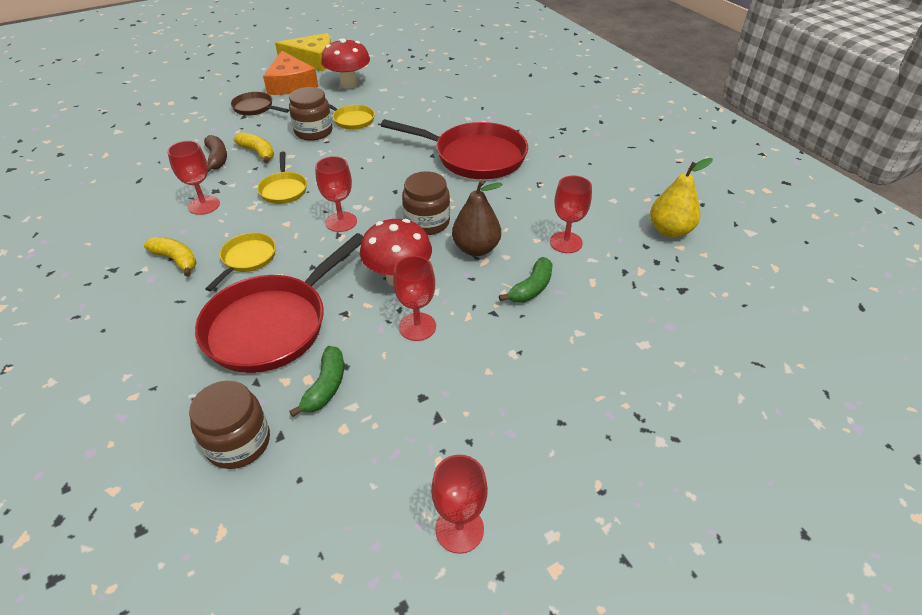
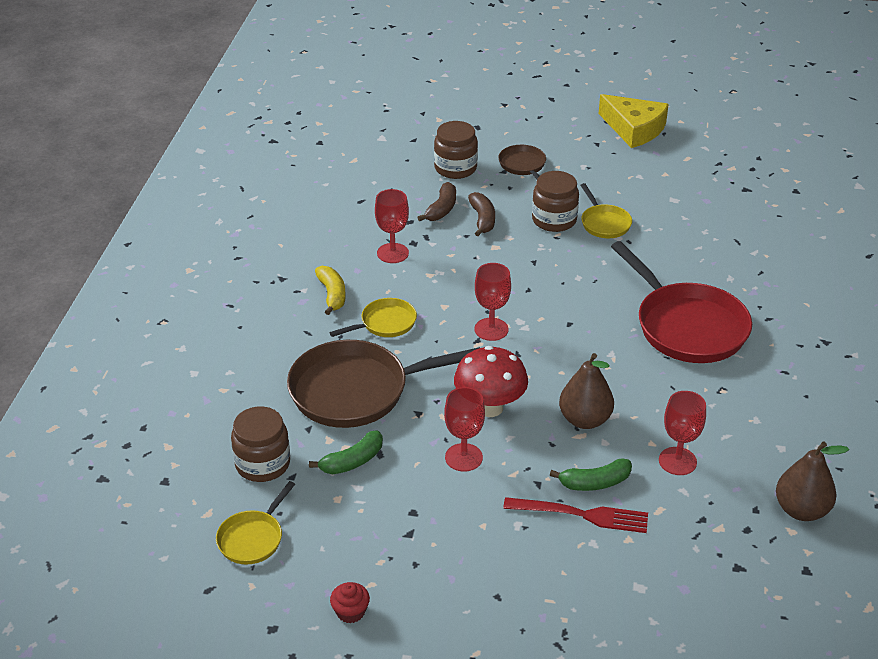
camera: 40 degrees right, 5 degrees down
red pan [195,233,363,373] -> brown pan [287,340,480,428]
yellow banana [233,132,274,163] -> brown banana [468,192,495,236]
yellow pan [257,152,307,204] -> yellow pan moved to [216,481,295,565]
orange cheese [263,51,318,95] -> none
red mushroom [321,39,370,89] -> none
brown jar [402,171,450,235] -> brown jar moved to [434,121,478,179]
red goblet [431,455,488,554] -> red cupcake [330,582,370,623]
yellow pear [650,158,713,238] -> brown pear [776,442,849,521]
none -> red fork [503,497,648,533]

